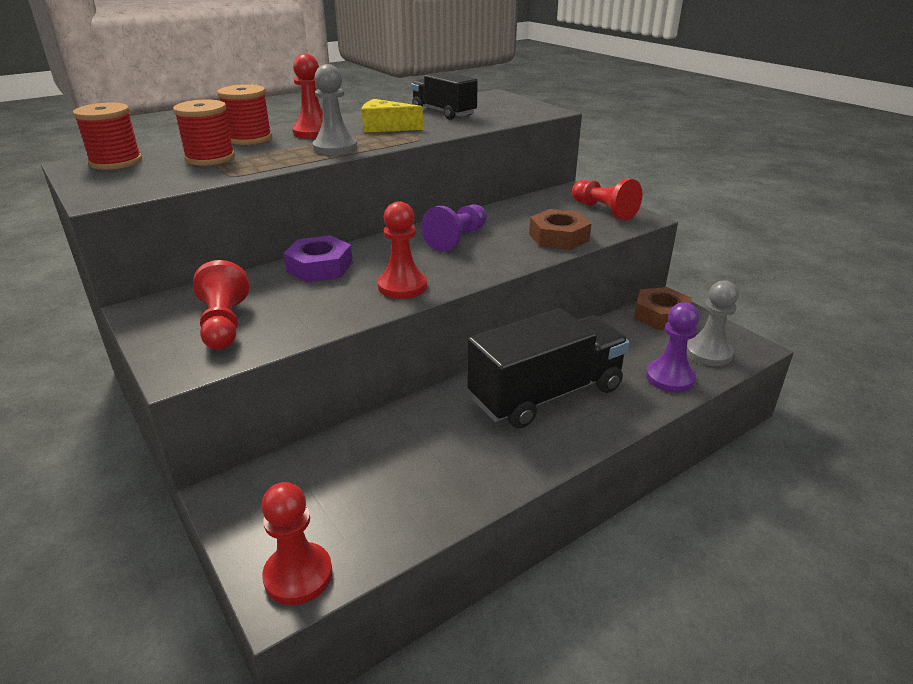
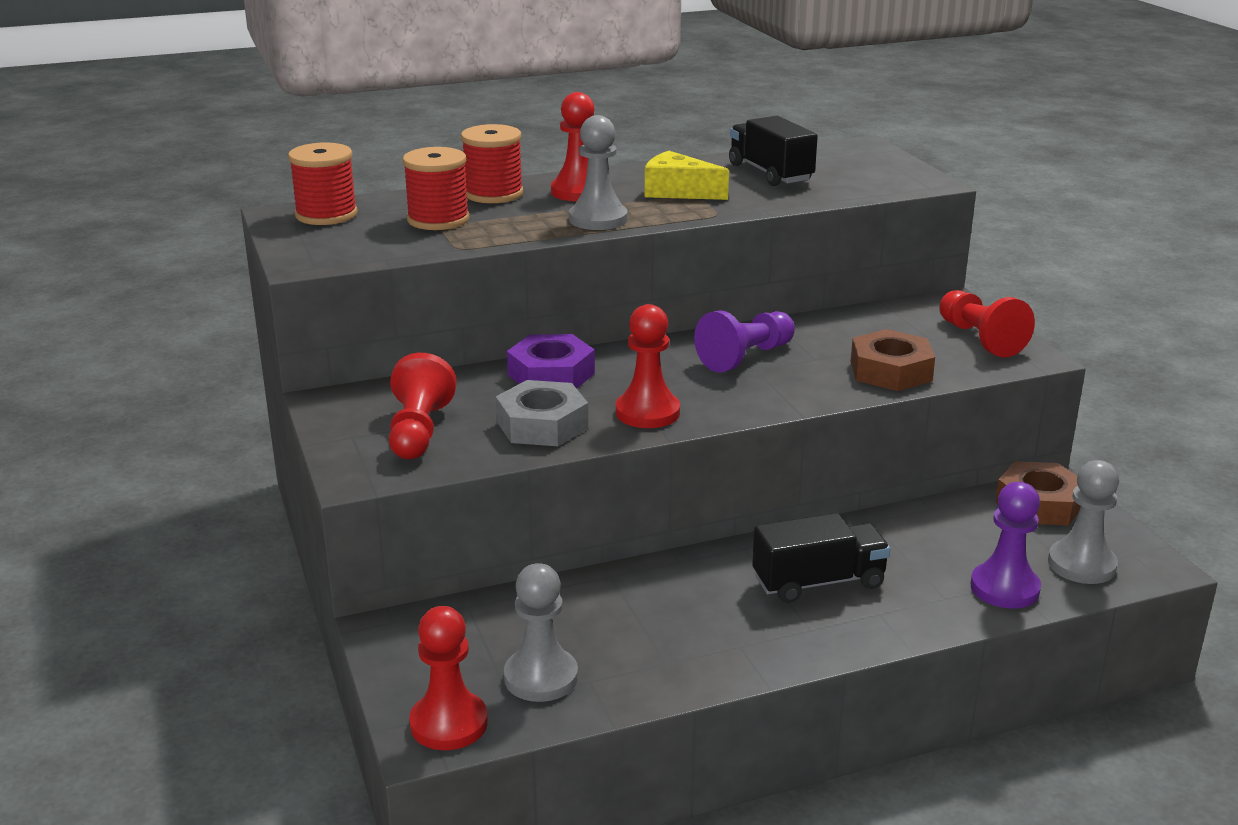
camera: 15 degrees right, 5 degrees down
black truck [467,308,630,428] -> black truck [752,513,890,603], size x0.60
none -> grey nut [496,380,588,446]
none -> grey pawn [504,563,578,702]

